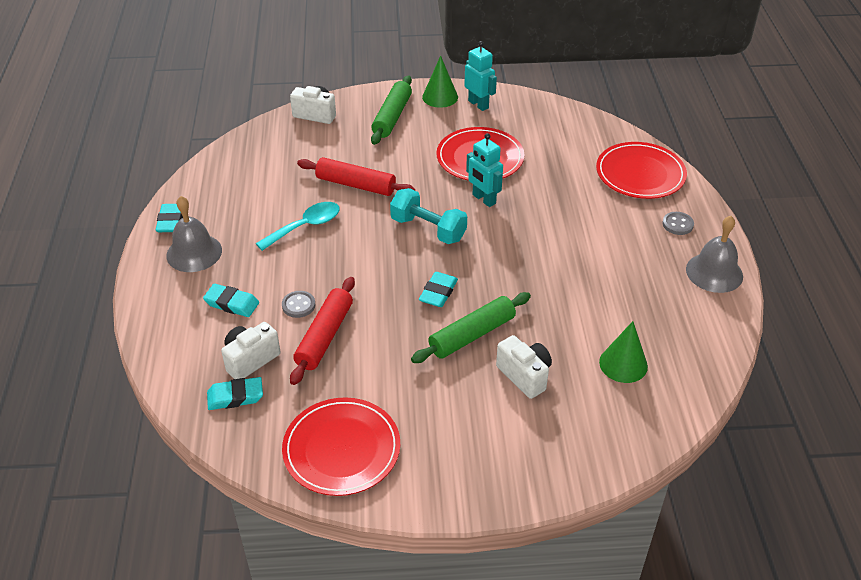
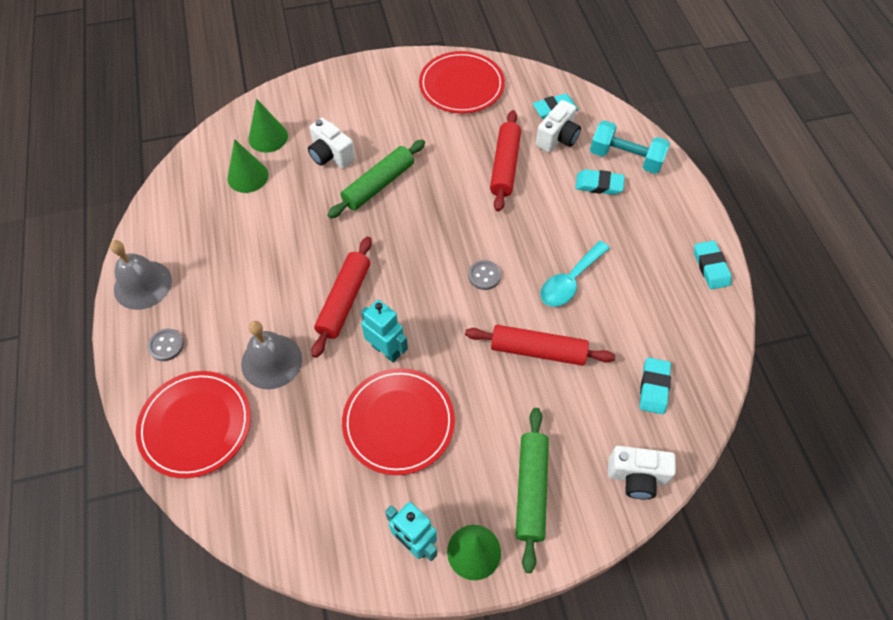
camera: 170 degrees right, 15 degrees up
grey bell [166,196,222,272] -> grey bell moved to [241,321,302,389]
grey button [282,291,315,318] -> grey button moved to [468,260,501,290]
turquoise dumbbell [390,188,467,244] -> turquoise dumbbell moved to [590,120,670,174]
turquoise eraser [419,272,458,307] -> turquoise eraser moved to [640,357,671,414]
none -> green cone [248,99,288,153]
none -> red rolling pin [312,236,372,358]

